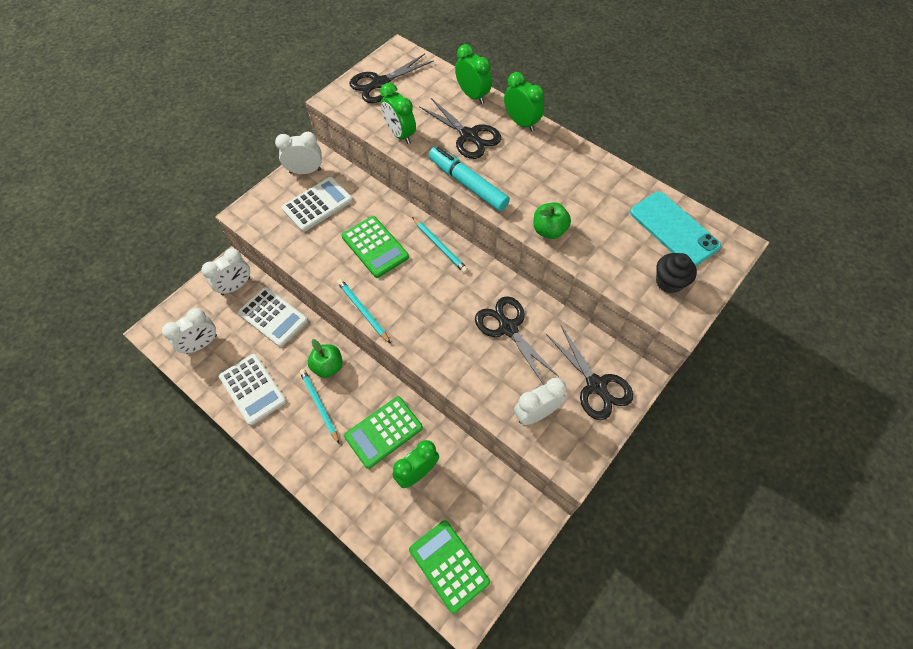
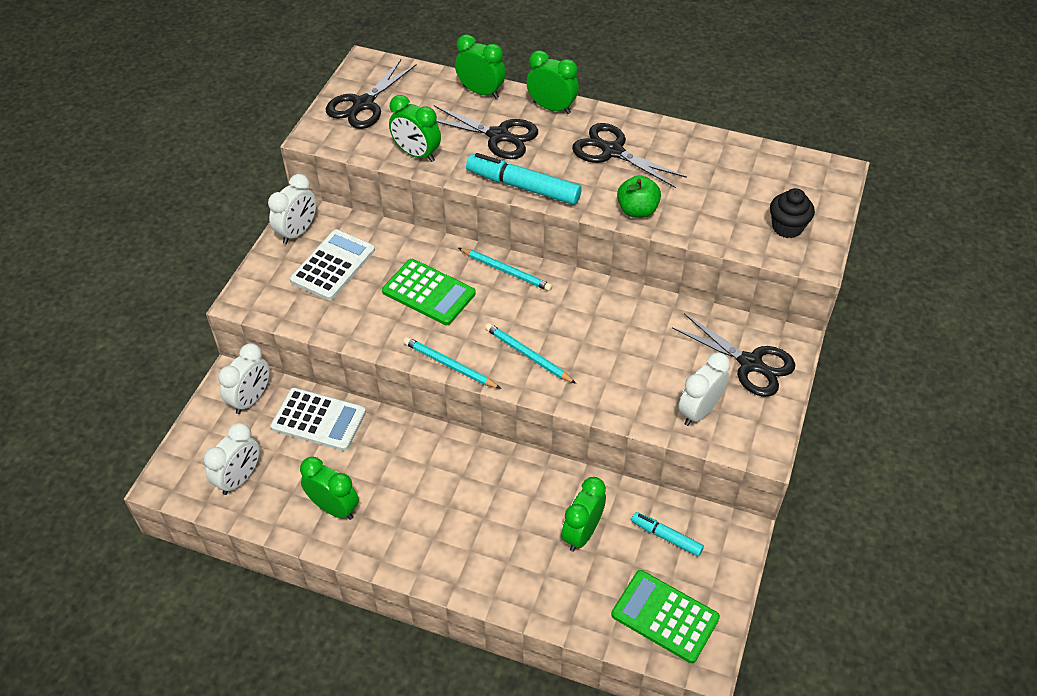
camera: 20 degrees left, 10 degrees down
white calculator [219,354,287,425] -> green clock [300,457,359,520]
white clock [275,132,322,174] -> white clock turned 150 degrees clockwise [268,174,317,244]
turquoise pencil [299,369,339,444] -> turquoise pencil moved to [485,323,576,384]
green apple [308,339,343,378] -> none
green calculator [344,396,423,469] -> none
black scissors [475,296,559,385] -> black scissors moved to [572,123,687,188]
turquoise phone [630,192,721,266] -> none
none -> turquoise marker [632,512,704,557]

